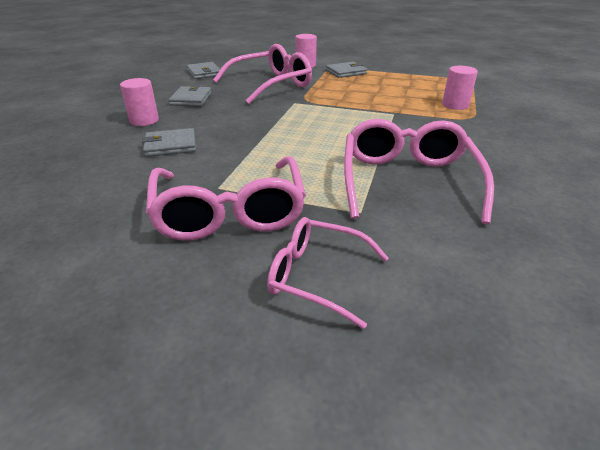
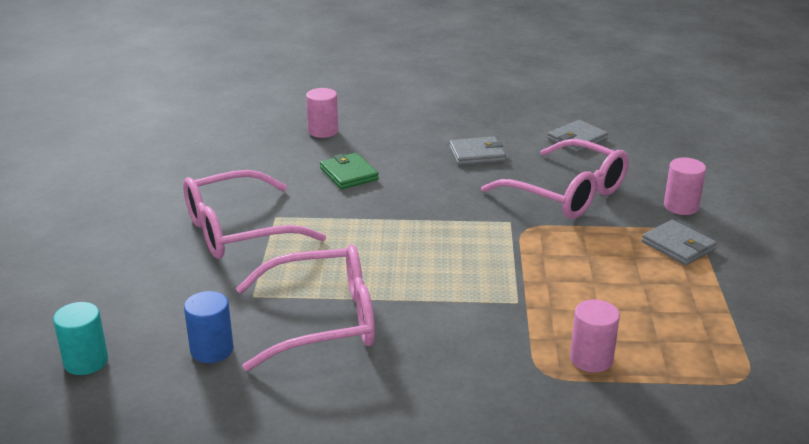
camera: 75 degrees right, 5 degrees down
pink cylinder [120,78,159,126] -> pink cylinder moved to [306,88,338,138]
grey wallet [142,128,196,157] -> green wallet [320,153,379,189]
pink glasses [267,217,389,329] -> none
none -> turquoise cylinder [53,302,108,375]
none -> blue cylinder [184,291,233,363]

